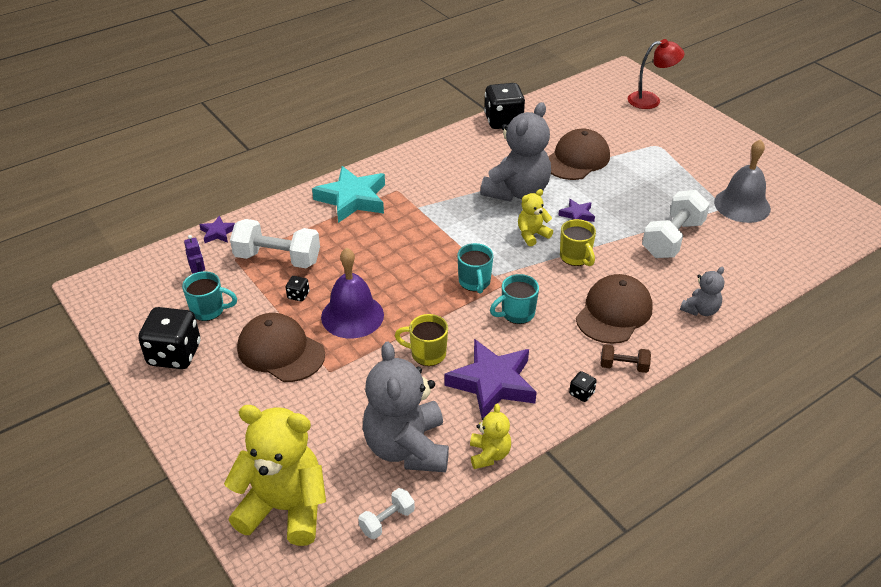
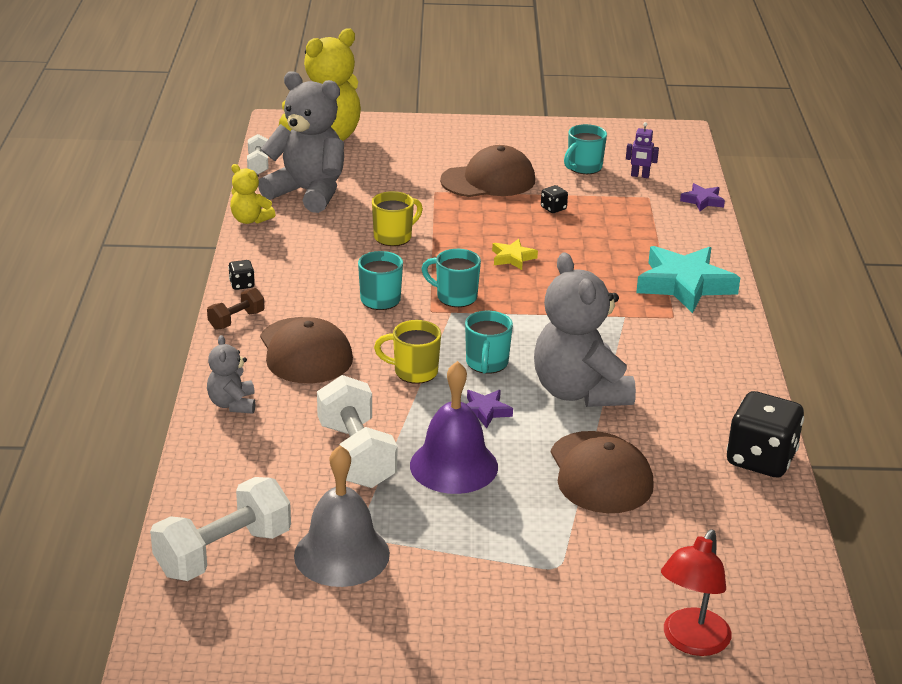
camera: 125 degrees right, 10 degrees down
black dice [138,307,200,369] -> none
white dumbbell [230,219,320,268] -> white dumbbell moved to [150,477,291,581]
purple bell [321,248,384,339] -> purple bell moved to [410,361,498,494]
purple star [444,339,537,418] -> none
yellow teddy bear [518,189,553,246] -> turquoise mug [465,311,513,374]
none -> yellow star [492,239,538,270]

